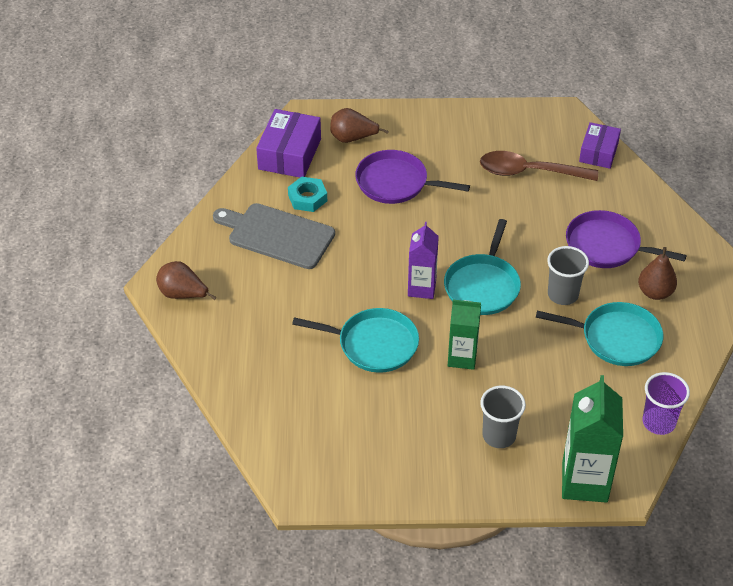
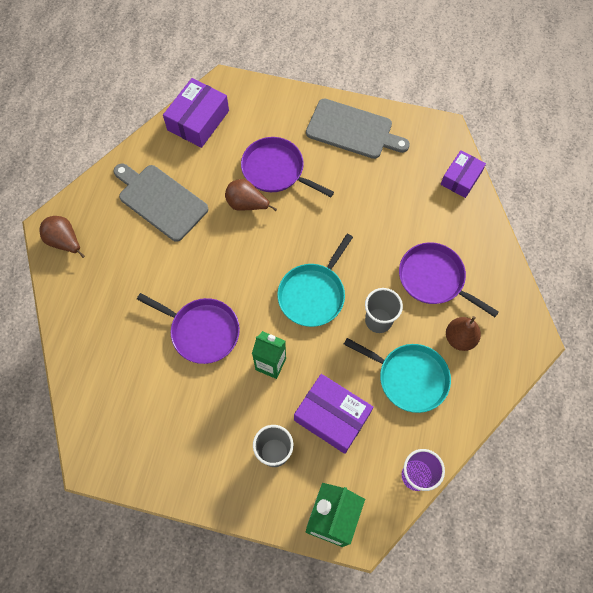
camera: 15 degrees right, 20 degrees up
turquoise nut [288,177,327,212] -> none
turquoise pan [292,308,419,373] -> purple pan [137,293,240,364]
brown pear [330,108,389,143] -> brown pear moved to [225,179,277,211]
purple carton [408,222,439,299] -> none
brown spoon [480,151,598,181] -> none
none -> purple box [294,374,373,454]
none -> grey cutting board [306,99,410,159]

